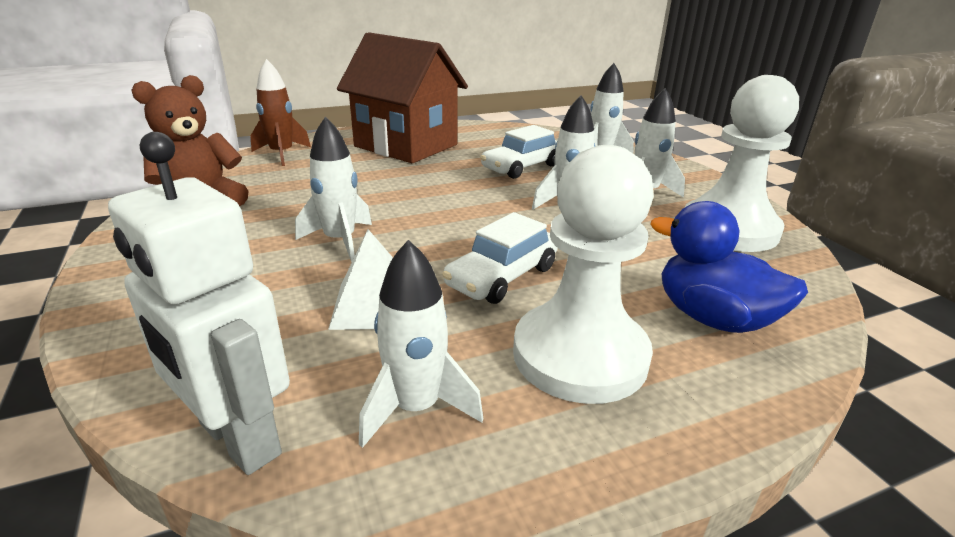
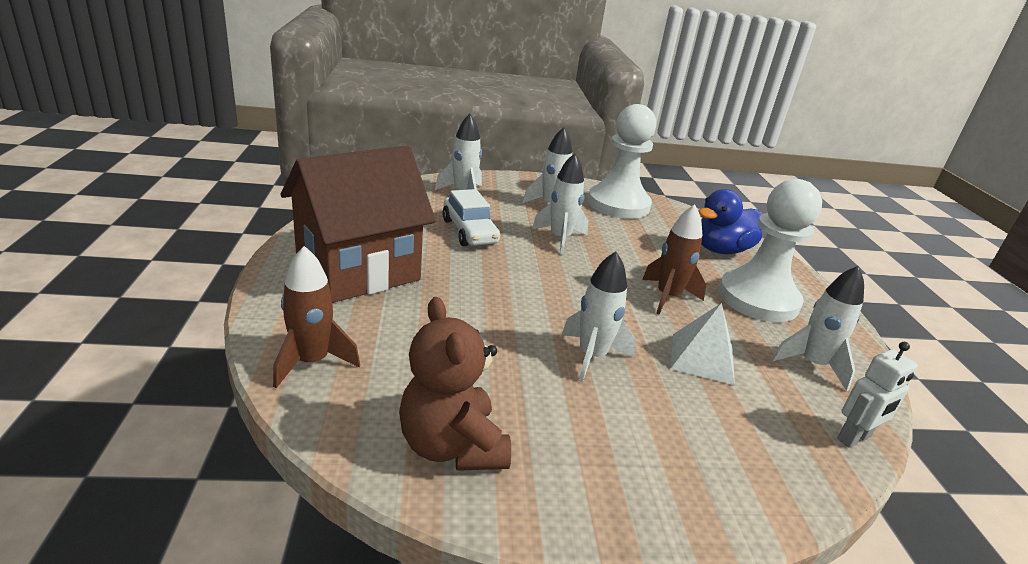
camera: 75 degrees left, 0 degrees up
white robot [108,132,290,475] -> white robot [837,342,918,448], size x0.59
white car [442,212,558,304] -> brown rocket [642,205,706,315]

